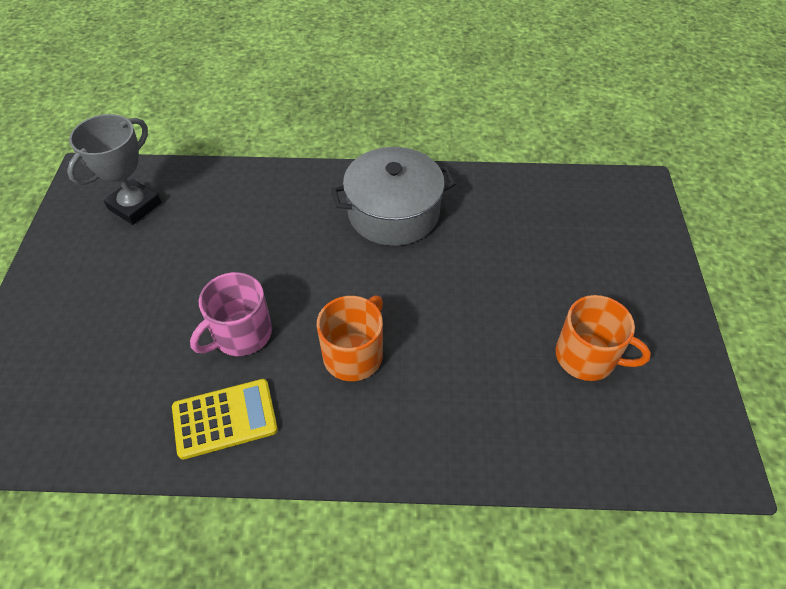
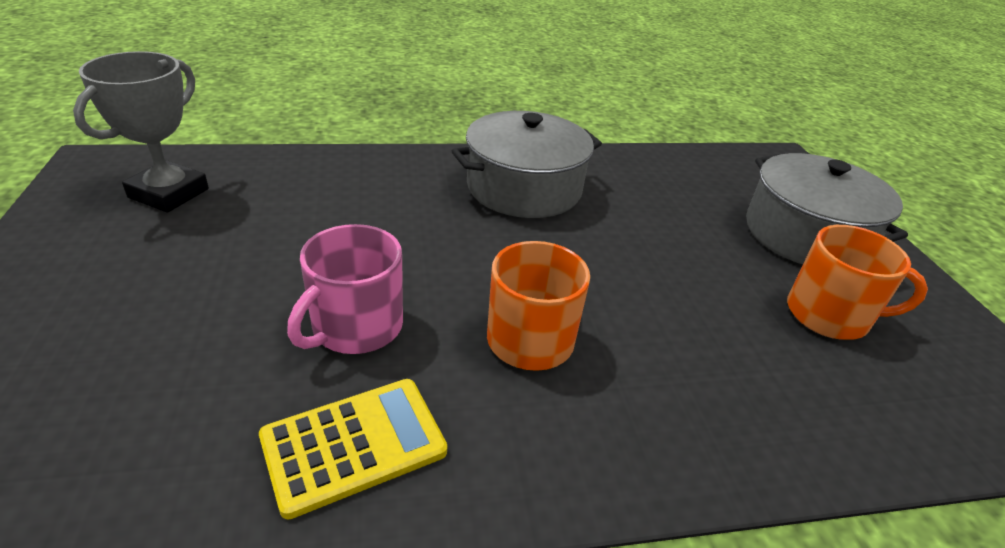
camera: 15 degrees left, 15 degrees down
none -> grey pot [746,153,908,264]

